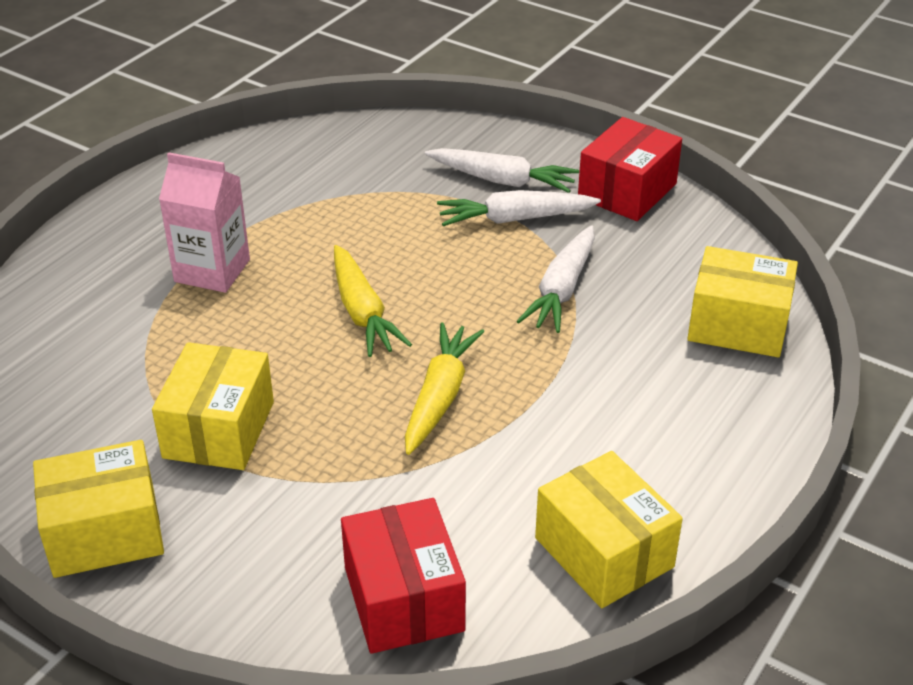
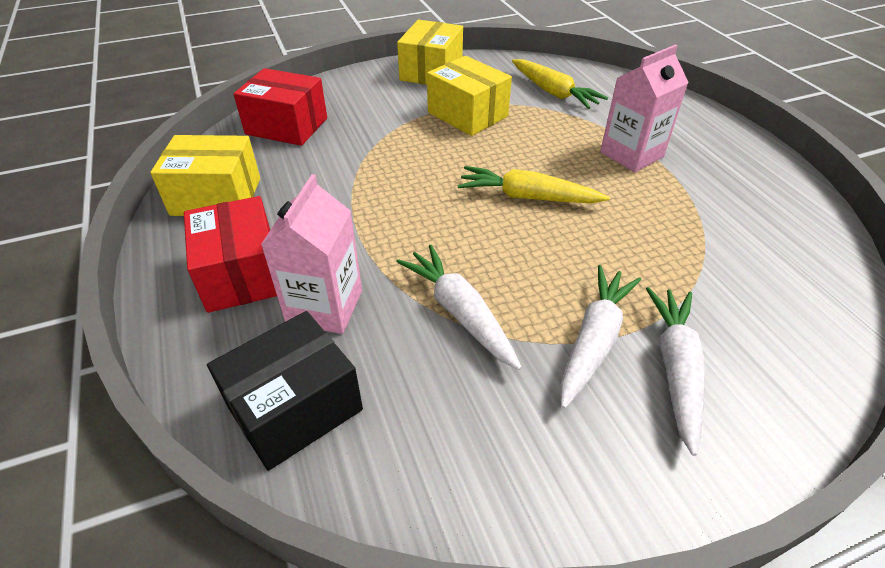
camera: 125 degrees right, 5 degrees up
yellow carrot [405,322,485,455] -> yellow carrot moved to [512,59,608,109]
white carrot [425,148,579,193] -> white carrot turned 135 degrees clockwise [646,287,705,456]
red box [578,117,682,221] -> red box moved to [184,196,277,313]
yellow box [687,246,798,357] -> black box [207,311,363,471]
none -> pink carton [261,174,362,334]

